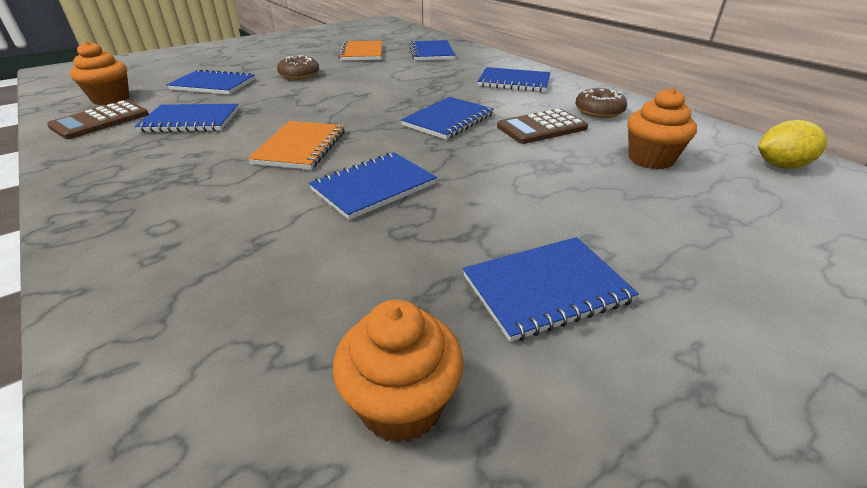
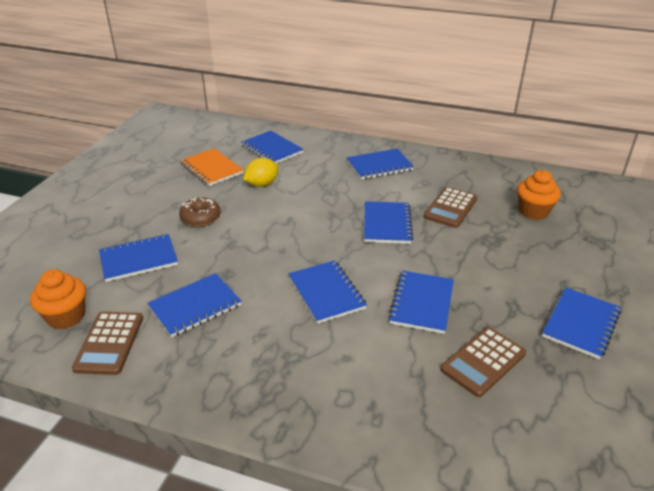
camera: 35 degrees left, 0 degrees up
orange notebook [247,121,345,170] -> blue notebook [288,260,367,324]
orange cupcake [333,300,463,443] -> none
brown donut [575,88,627,118] -> none
yellow lemon [758,120,827,169] -> yellow lemon moved to [243,158,278,187]
none -> brown calculator [441,327,526,397]

